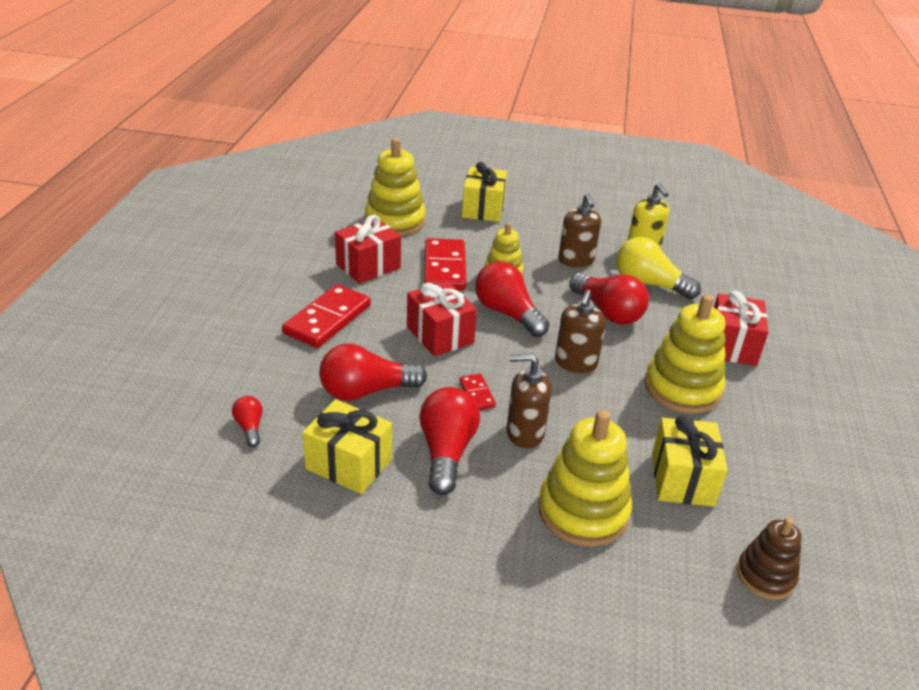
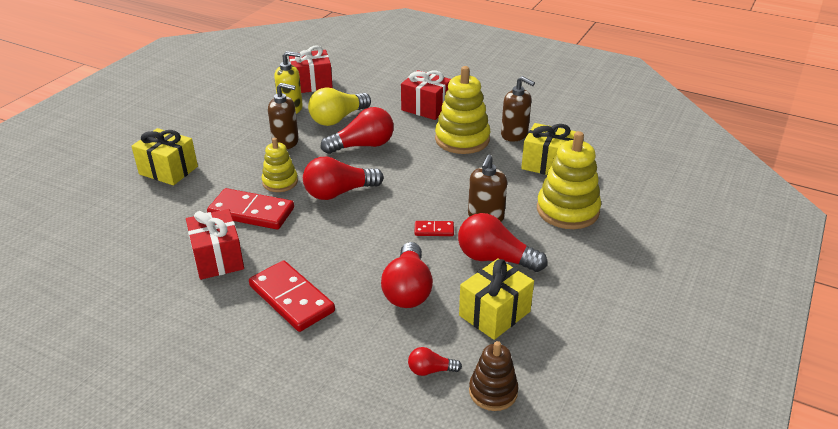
camera: 70 degrees left, 0 degrees up
yellow stacking toy [365,138,426,236] -> none
red gift [407,281,477,356] -> red gift moved to [289,46,333,93]
brown soap dispenser [555,290,606,373] -> brown soap dispenser moved to [501,76,535,142]
brown stacking toy [737,518,802,600] -> brown stacking toy moved to [469,341,519,411]

